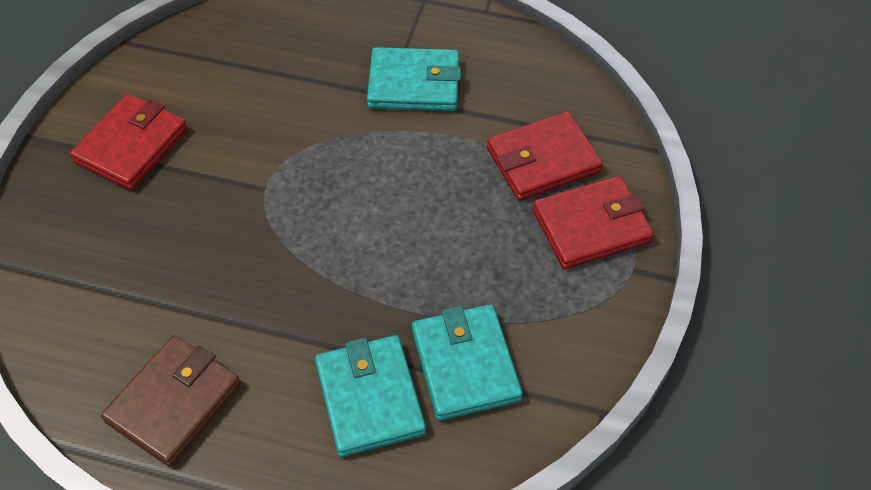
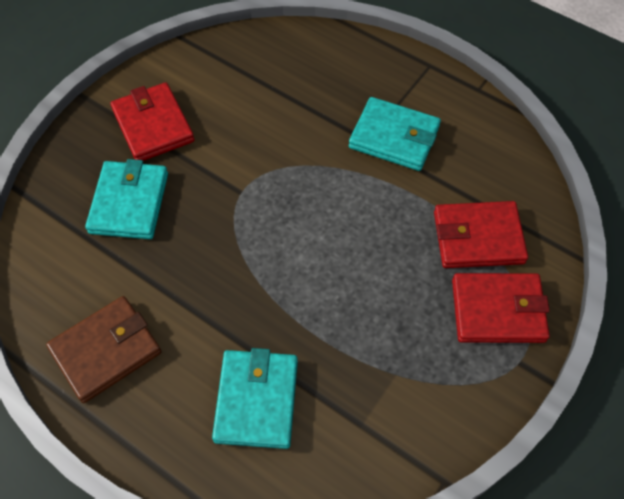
camera: 20 degrees right, 5 degrees up
red wallet [70,94,188,190] -> red wallet turned 75 degrees counterclockwise [111,82,194,161]
turquoise wallet [412,304,522,421] -> turquoise wallet moved to [85,159,168,239]

